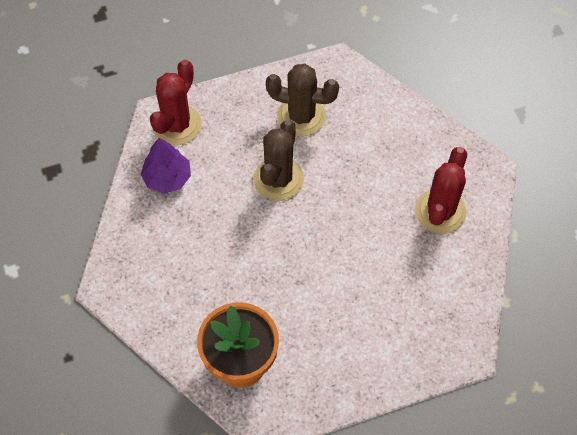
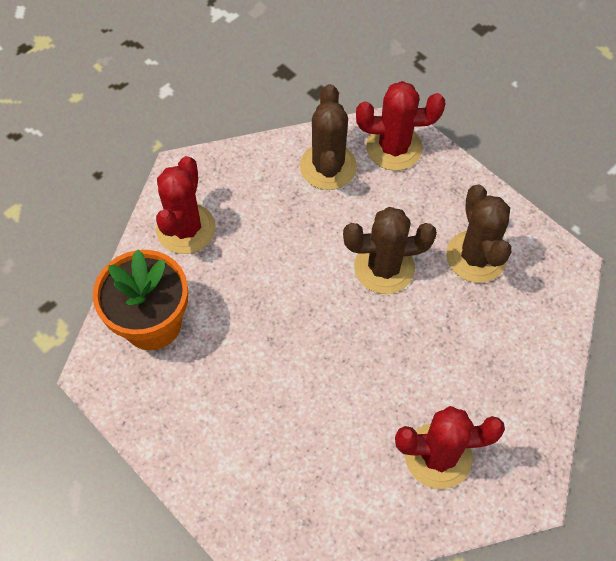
camera: 65 degrees right, 0 degrees up
purple tree [141,138,191,194] -> brown cactus [300,84,357,190]
none -> red cactus [156,156,216,254]

